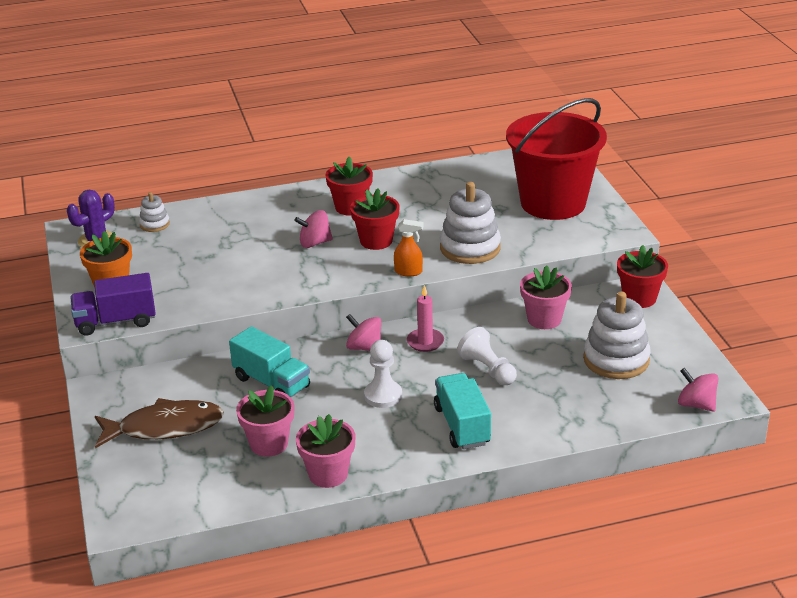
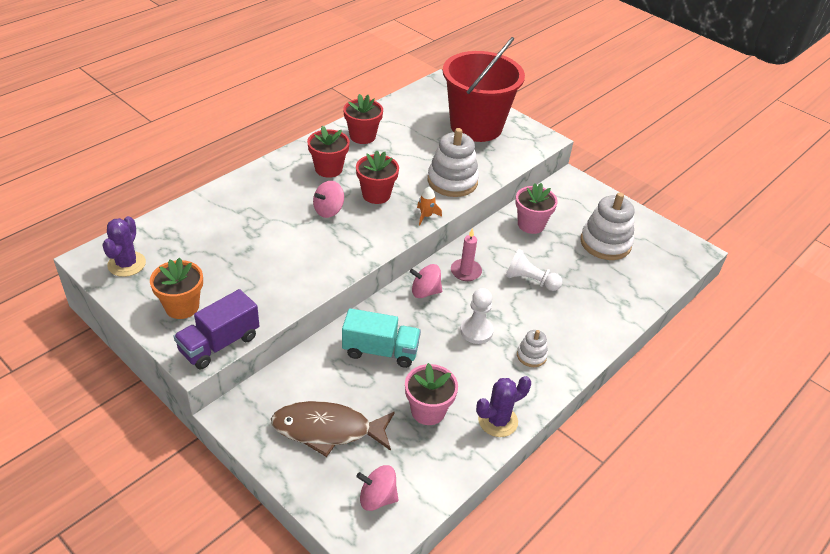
camera: 35 degrees left, 10 degrees up
brown fish [95,398,224,448] -> brown fish turned 135 degrees counterclockwise [271,401,395,457]
white stacking toy [139,192,170,232] -> white stacking toy moved to [517,330,548,367]
pink flower pot [296,414,355,488] -> purple cactus [476,376,531,437]
orange spray bottle [394,219,424,276] -> orange rocket [417,187,442,225]
turquoise truck [434,373,491,449] -> none
red flower pot [617,245,668,308] -> red flower pot moved to [343,94,383,144]
pink spinning top [678,368,718,412] -> pink spinning top moved to [356,465,399,511]

